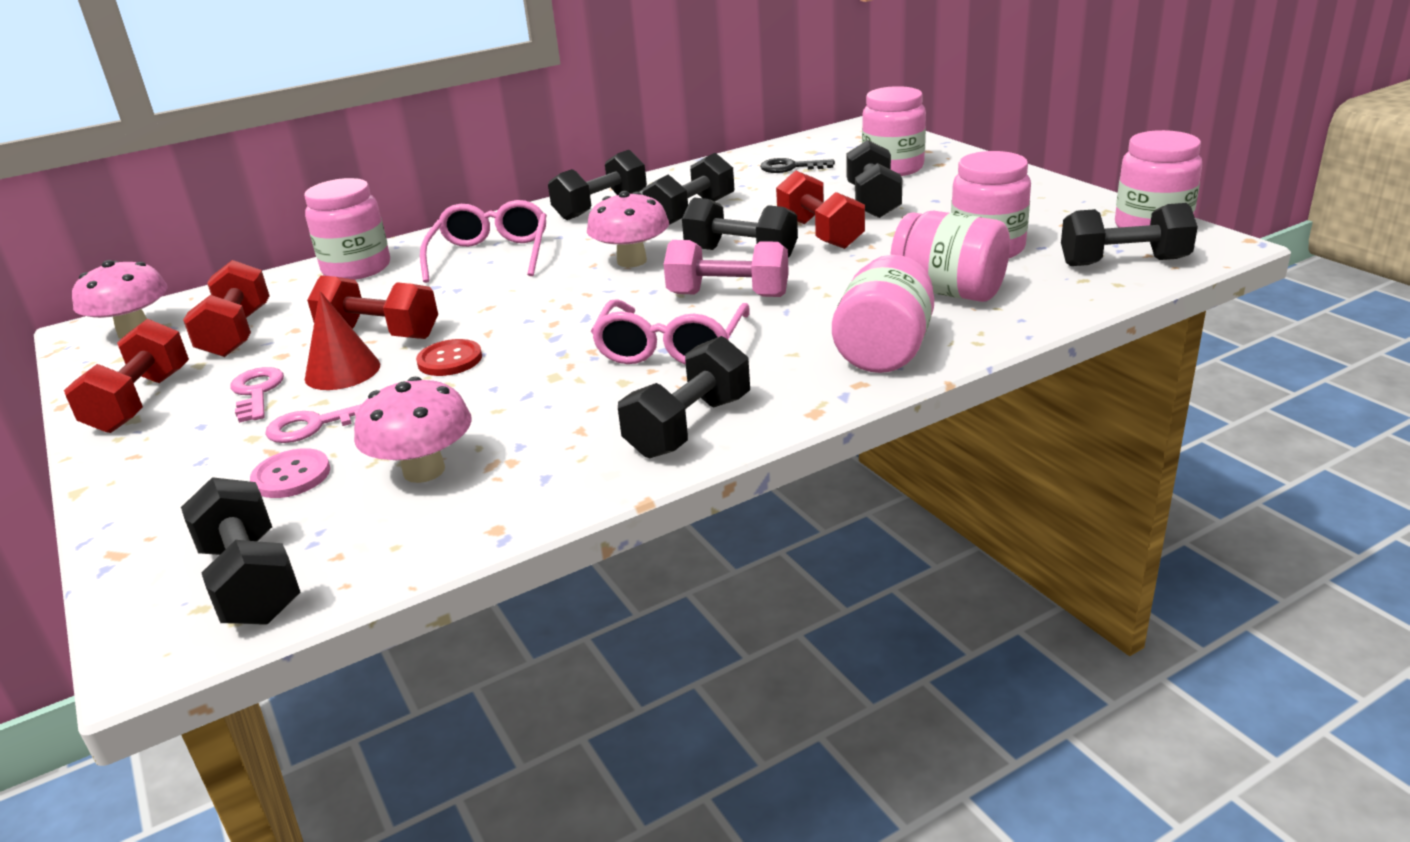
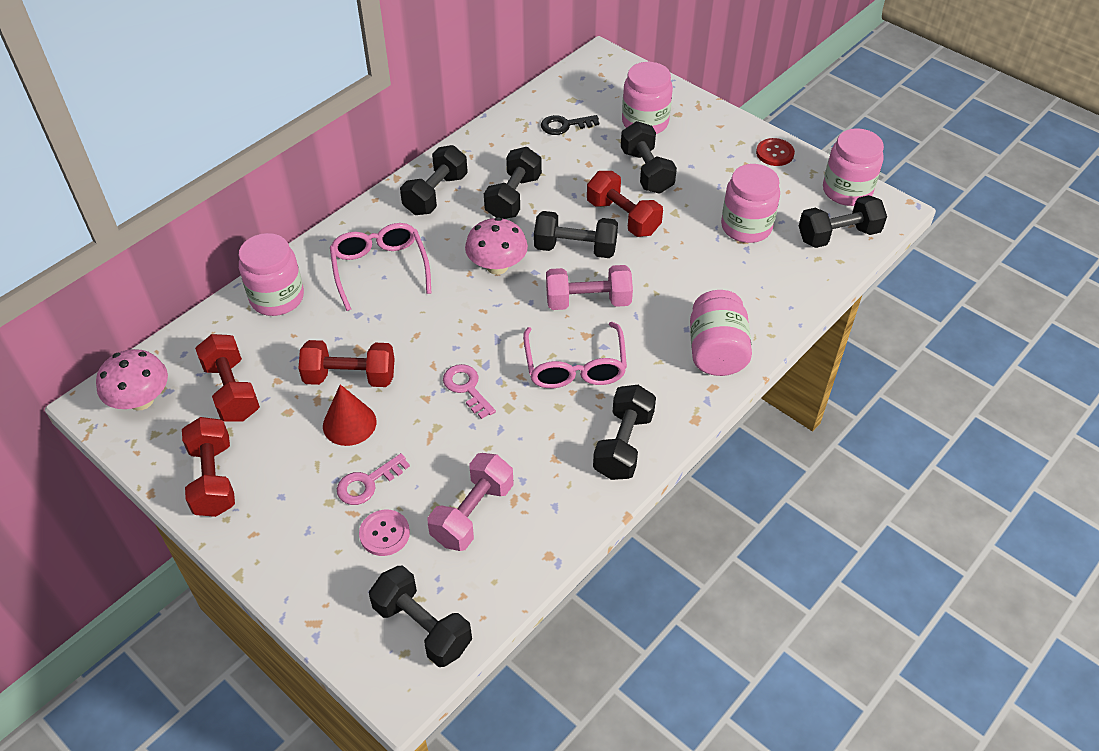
camera: 20 degrees left, 20 degrees up
pink key [230,367,284,423] -> pink key moved to [443,364,496,419]
pink mushroom [354,377,472,483] -> pink dumbbell [428,453,514,551]
red button [416,339,482,376] -> red button moved to [756,138,795,166]
pink jar [890,211,1010,302] -> none

